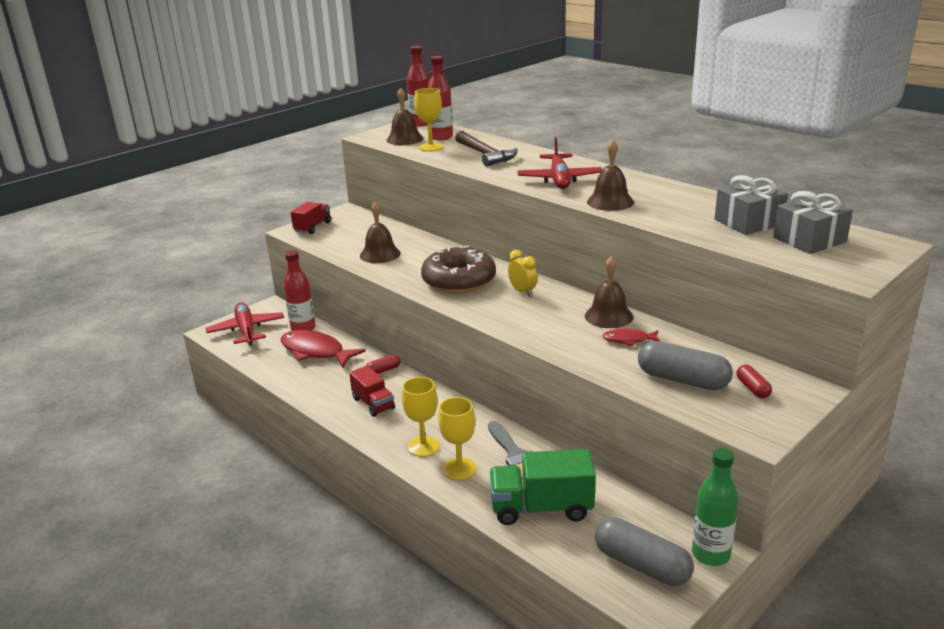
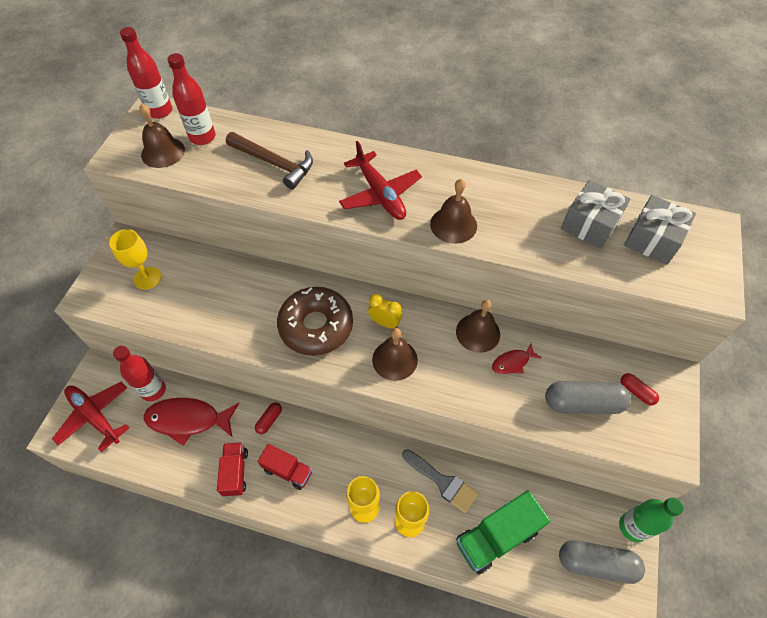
camera: 30 degrees left, 30 degrees up
red truck [291,202,331,234] -> red truck moved to [217,442,248,496]
brown bell [360,202,401,263] -> brown bell moved to [372,328,418,381]
yellow goblet [414,88,443,151] -> yellow goblet moved to [109,229,161,289]

